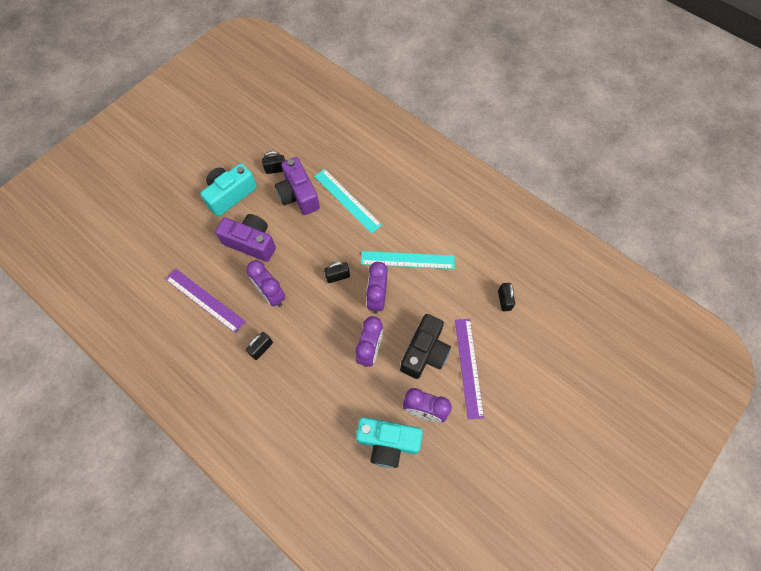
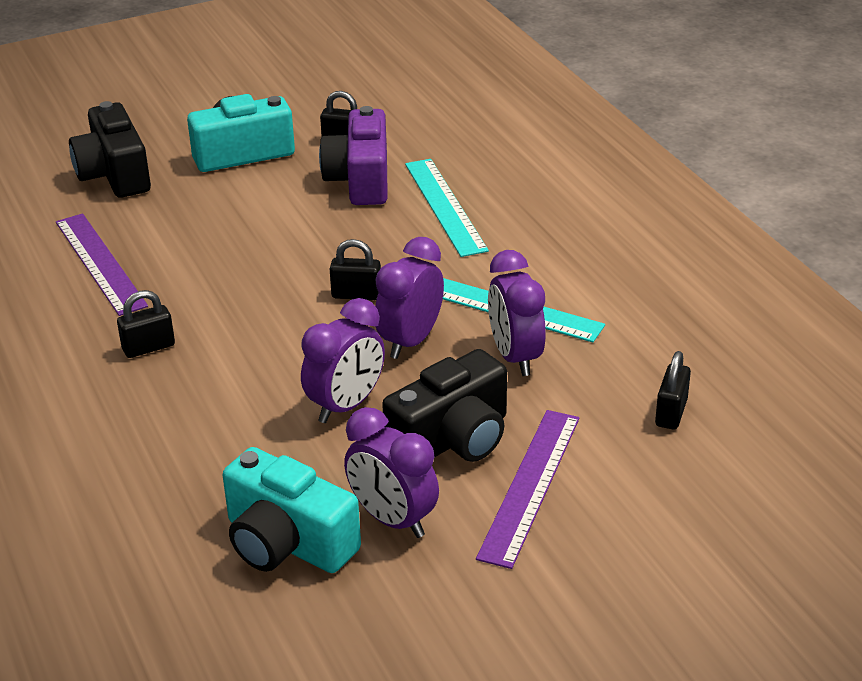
camera: 25 degrees right, 30 degrees down
purple camera [215,214,276,262] -> none
purple clock [246,260,285,307] -> purple clock moved to [488,250,546,376]
none -> black camera [69,101,151,198]

